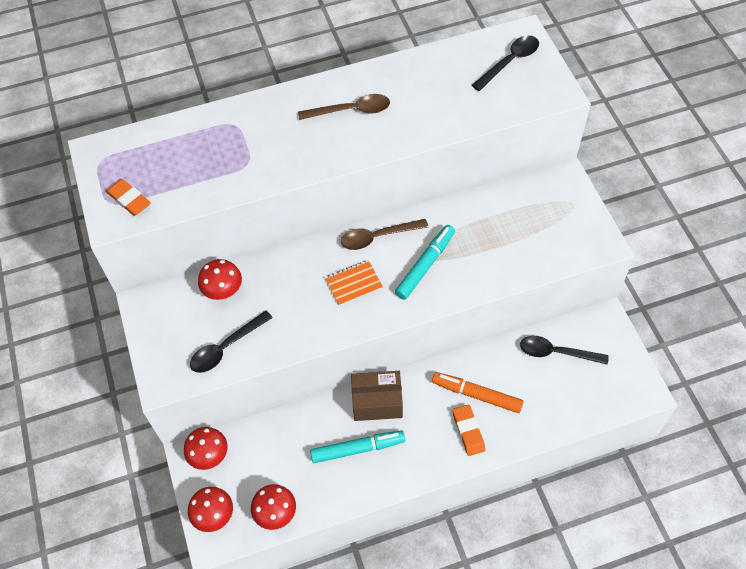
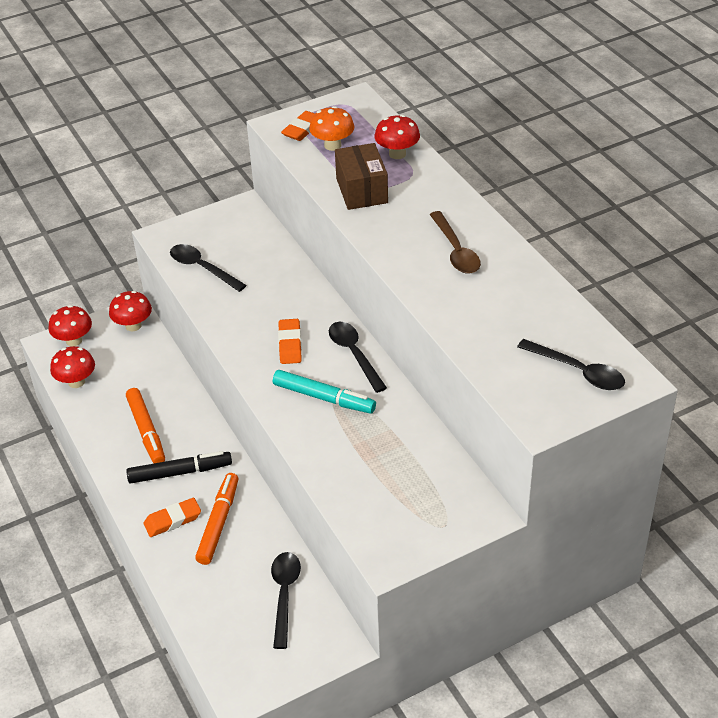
camera: 80 degrees right, 15 degrees down
red mushroom [198,259,242,300] -> red mushroom moved to [374,115,420,159]
turquoise marker [310,430,405,463] -> orange marker [126,388,165,463]
orange notebook [325,260,383,306] -> orange eraser [278,319,302,364]
brown spoon [341,219,428,250] -> black spoon [329,322,387,393]
brown box [351,371,403,421] -> brown box moved to [335,143,388,210]
none -> black marker [126,451,232,484]
none -> orange mushroom [309,106,354,151]

